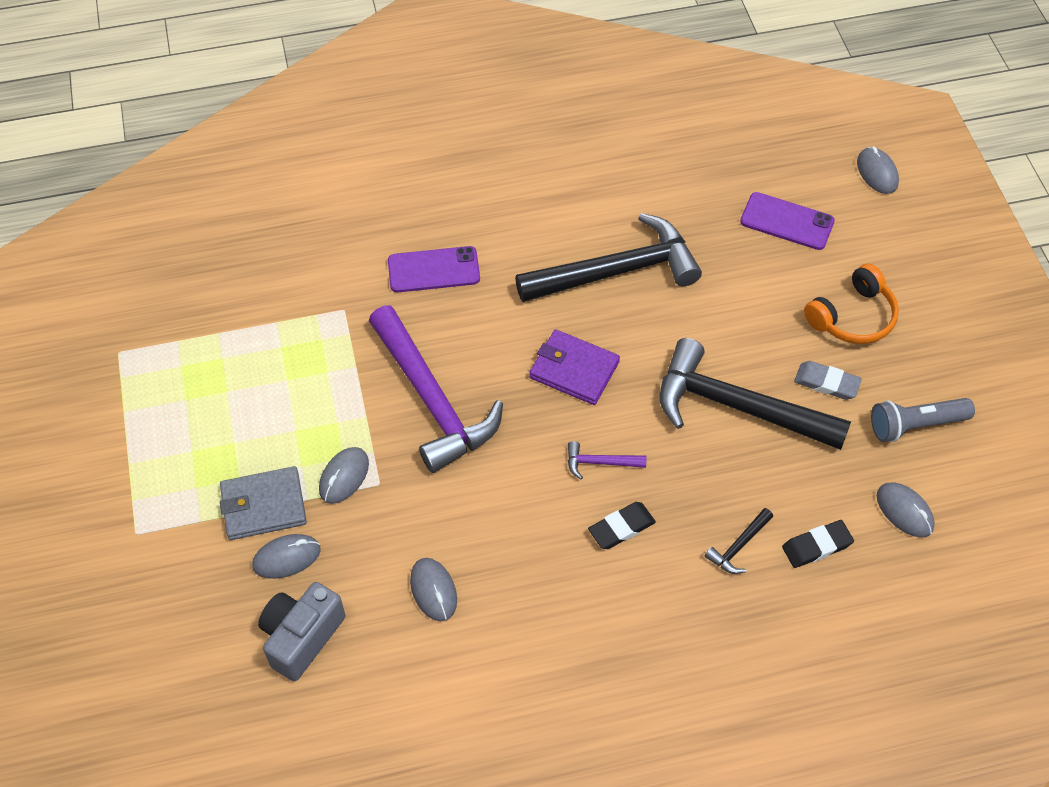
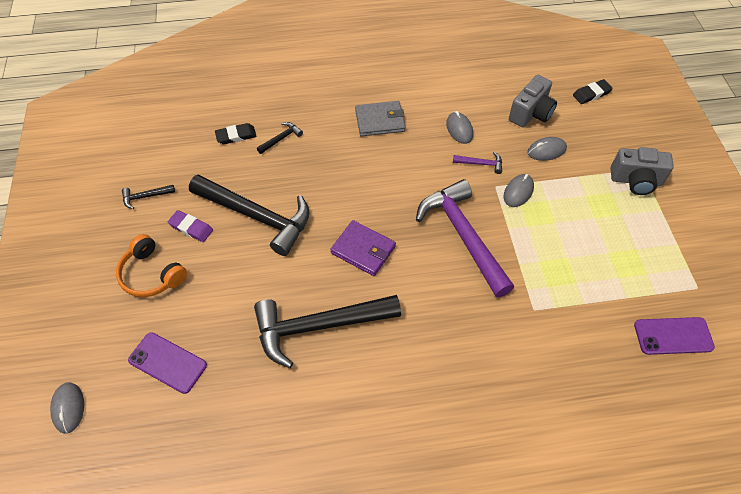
camera: 175 degrees left, 0 degrees up
grey wallet [220,466,307,540] -> grey wallet moved to [355,101,406,137]
purple phone [388,246,480,293] -> purple phone moved to [634,317,715,355]
purple hammer [568,441,646,479] -> purple hammer moved to [453,152,502,174]
black eraser [588,502,656,549] -> black eraser moved to [573,79,613,104]
grey eraser [794,361,862,400] -> purple eraser [168,210,213,242]
orange headphones [804,263,899,344] -> orange headphones turned 105 degrees counterclockwise [116,234,187,297]
grey flashlight [871,398,975,442] -> black hammer [122,185,175,209]
grey mouse [877,483,935,538] -> none
none -> grey camera [610,147,674,195]

